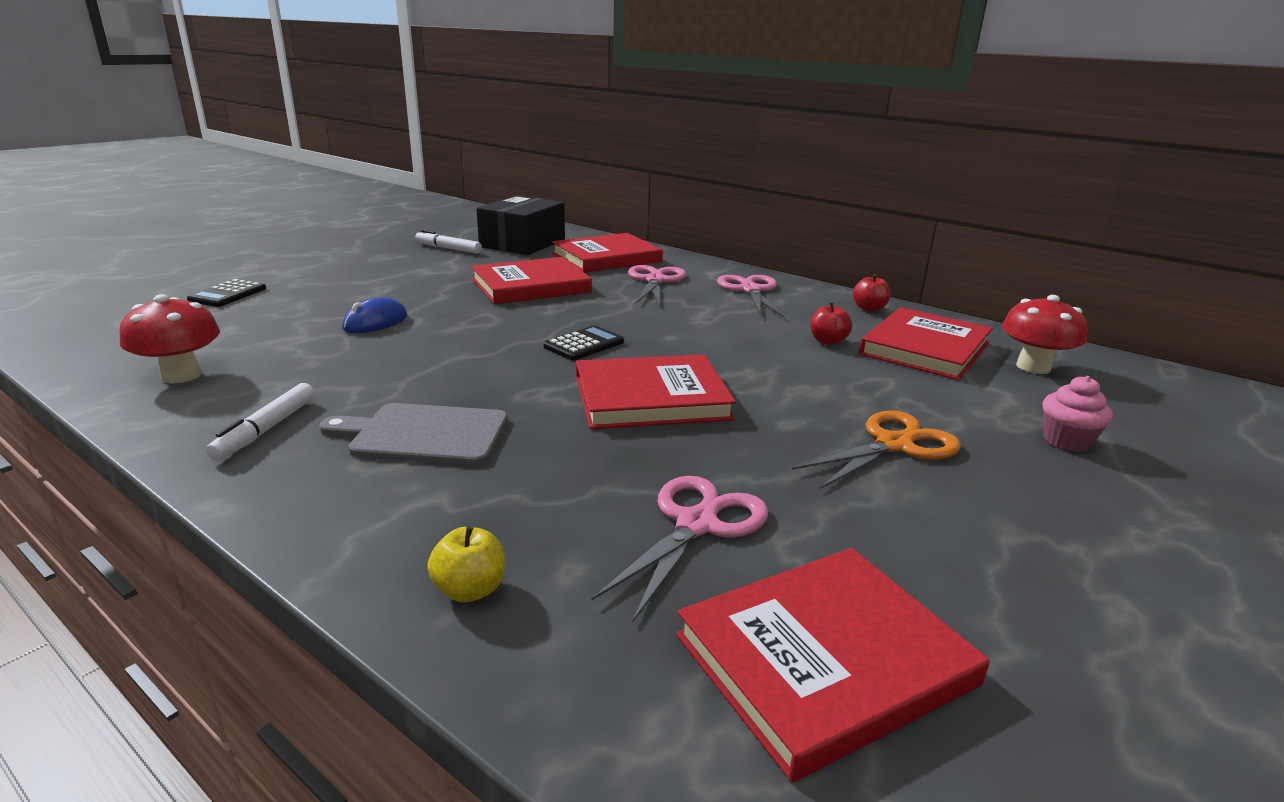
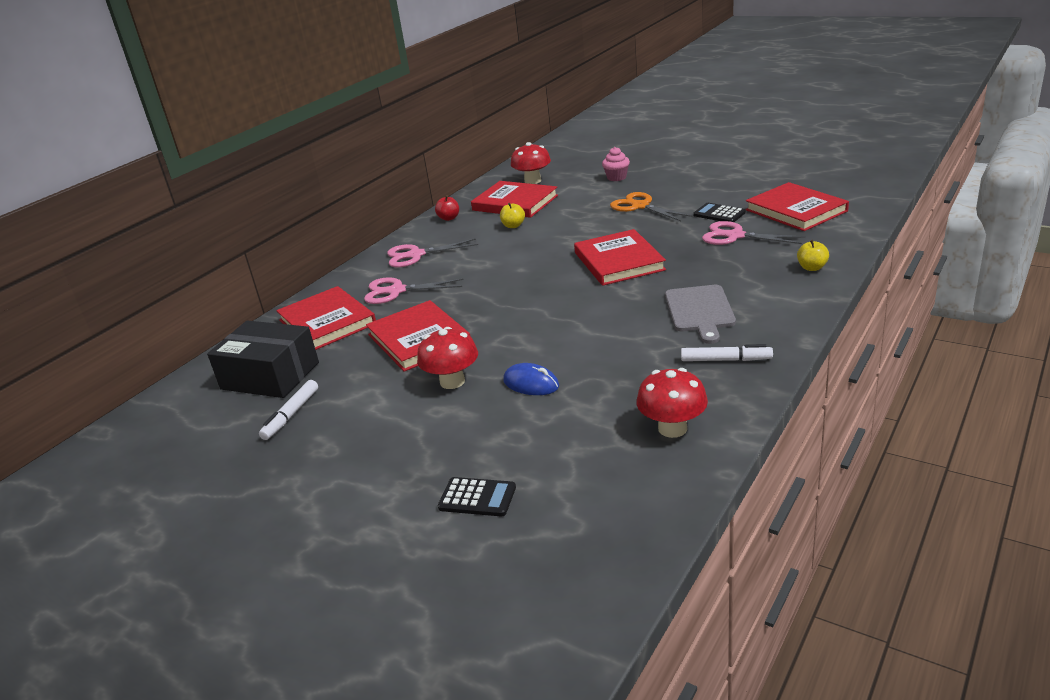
camera: 90 degrees left, 5 degrees up
black calculator [543,326,624,360] -> black calculator moved to [693,203,746,222]
red apple [811,302,852,345] -> yellow apple [500,203,525,228]
none -> red mushroom [417,327,478,389]

